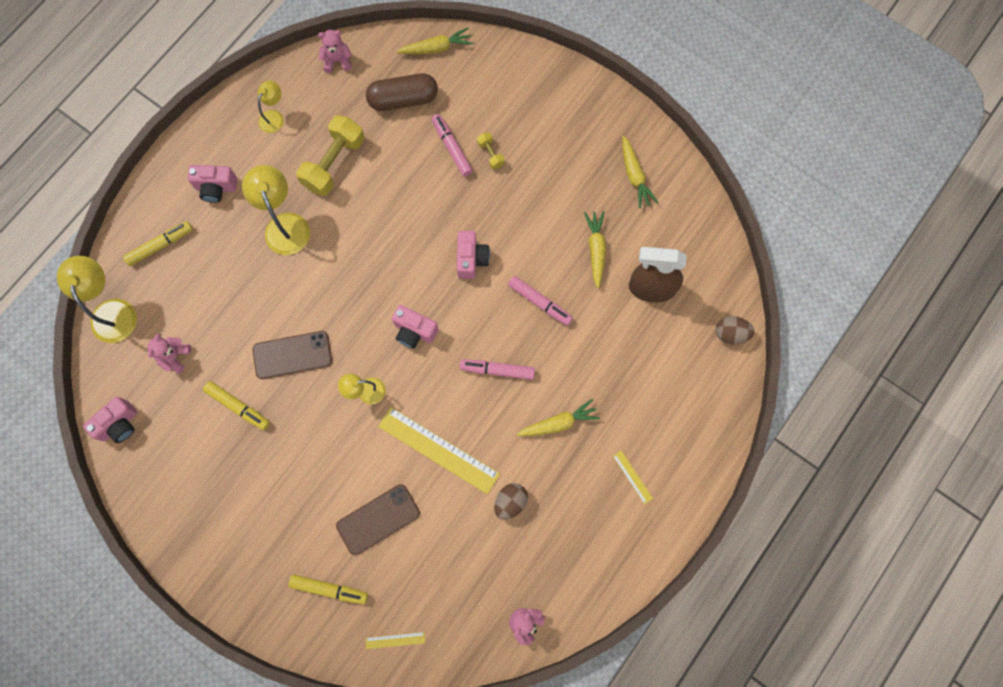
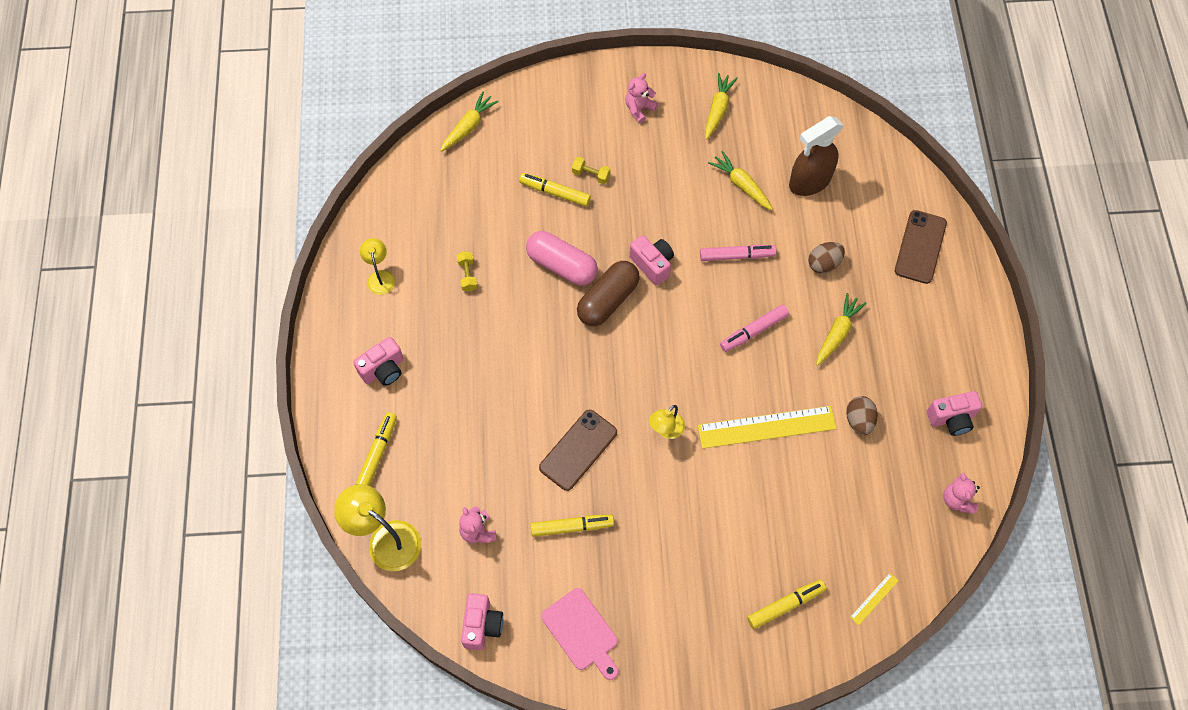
camera: 40 degrees left, 10 degrees down
yellow lamp [242,165,310,255] -> none
yellow dumbbell [296,115,364,196] -> yellow dumbbell [457,251,478,292], size x0.46
pink teddy bear [318,30,352,73] -> pink teddy bear moved to [625,73,658,123]
brown phone [336,484,420,555] -> brown phone moved to [895,210,947,284]
brown capsule [366,73,438,111] -> brown capsule moved to [577,261,640,326]
pink camera [392,305,439,349] -> pink camera moved to [927,391,982,436]
pink marker [432,114,473,177] -> yellow marker [519,173,591,206]
yellow ruler [613,451,653,504] -> none
yellow carrot [622,136,659,209] -> yellow carrot turned 105 degrees counterclockwise [705,73,738,139]
brown egg [716,316,755,344] -> brown egg moved to [808,242,845,274]
none -> pink capsule [526,231,598,285]
none -> pink cutting board [541,588,618,680]

